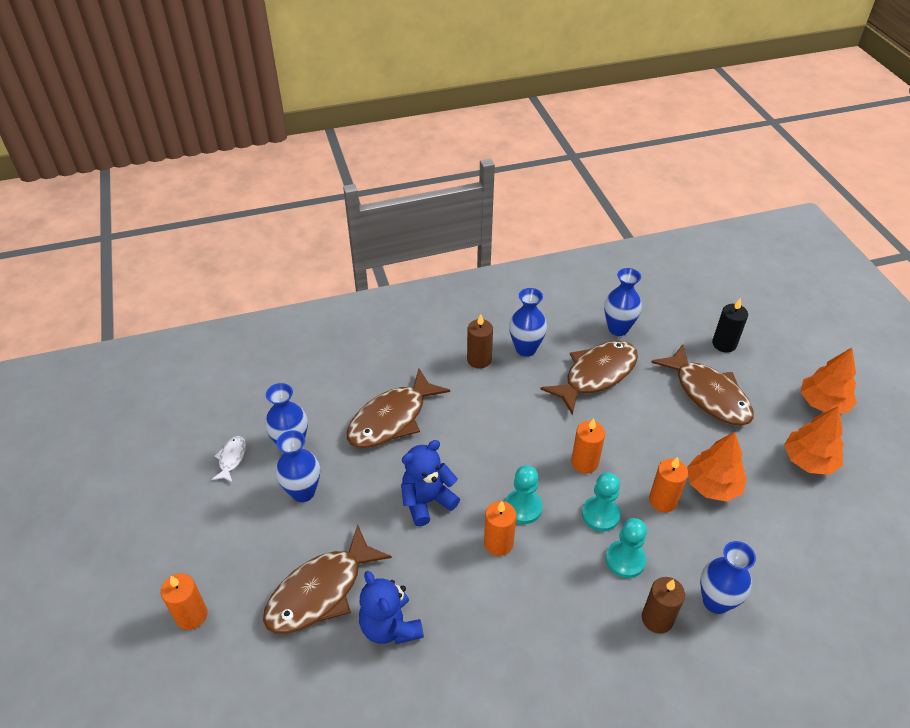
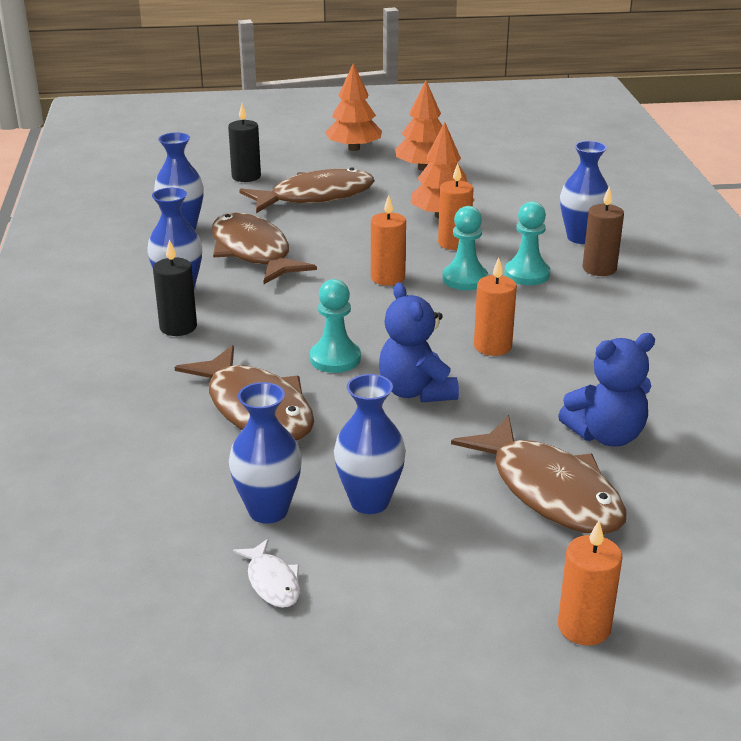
camera: 80 degrees left, 15 degrees down
white fish [212,436,246,482] -> white fish turned 135 degrees counterclockwise [233,539,300,608]
brown candle [467,314,493,369] -> black candle [153,239,197,336]
turquoise pawn [505,465,543,524] -> turquoise pawn moved to [310,279,361,373]

